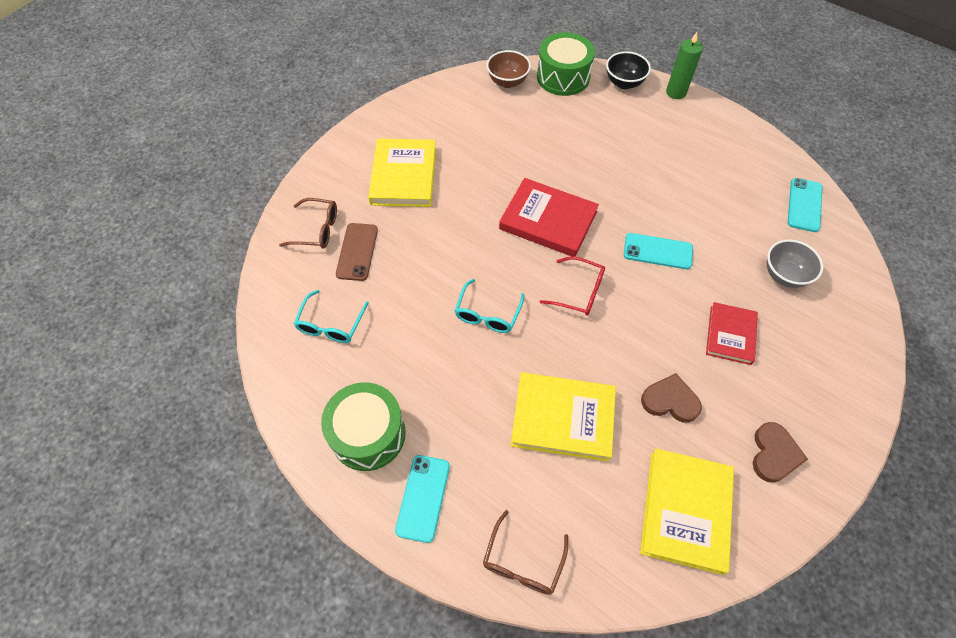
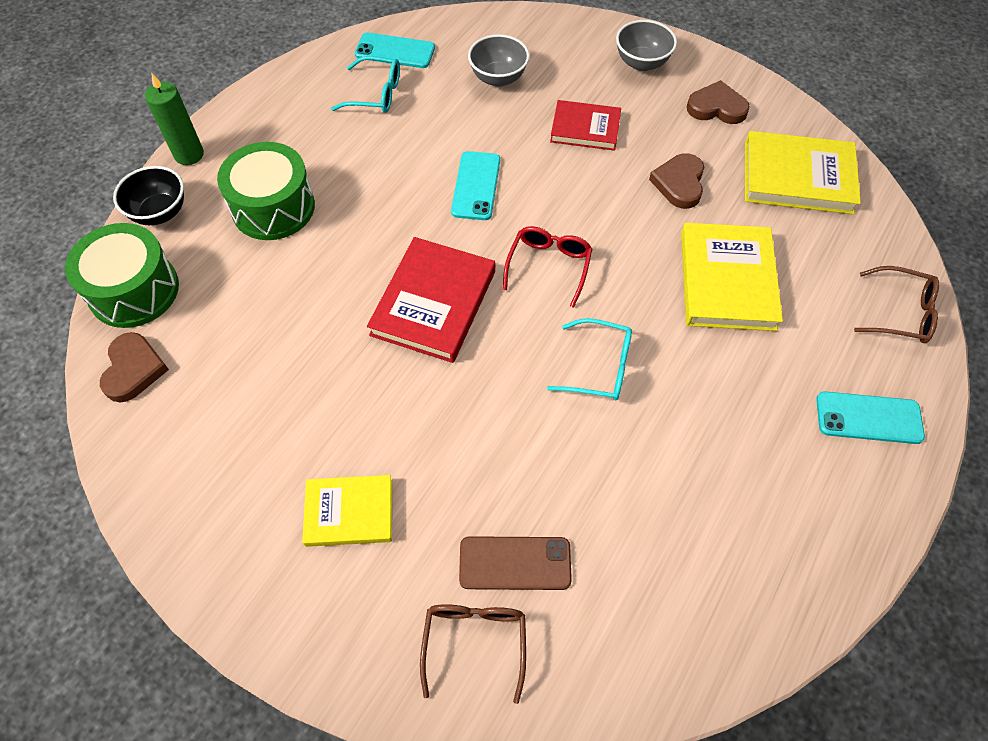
camera: 95 degrees left, 0 degrees up
turquoise glasses [294,290,369,343] -> turquoise glasses moved to [331,56,400,113]
green drum [321,382,406,471] -> green drum moved to [217,142,315,240]
yellow book [368,138,436,207] -> yellow book [302,475,392,547], size x0.64
brown bowl [487,50,531,88] -> brown heart [100,332,169,402]
none -> grey bowl [616,20,677,71]

